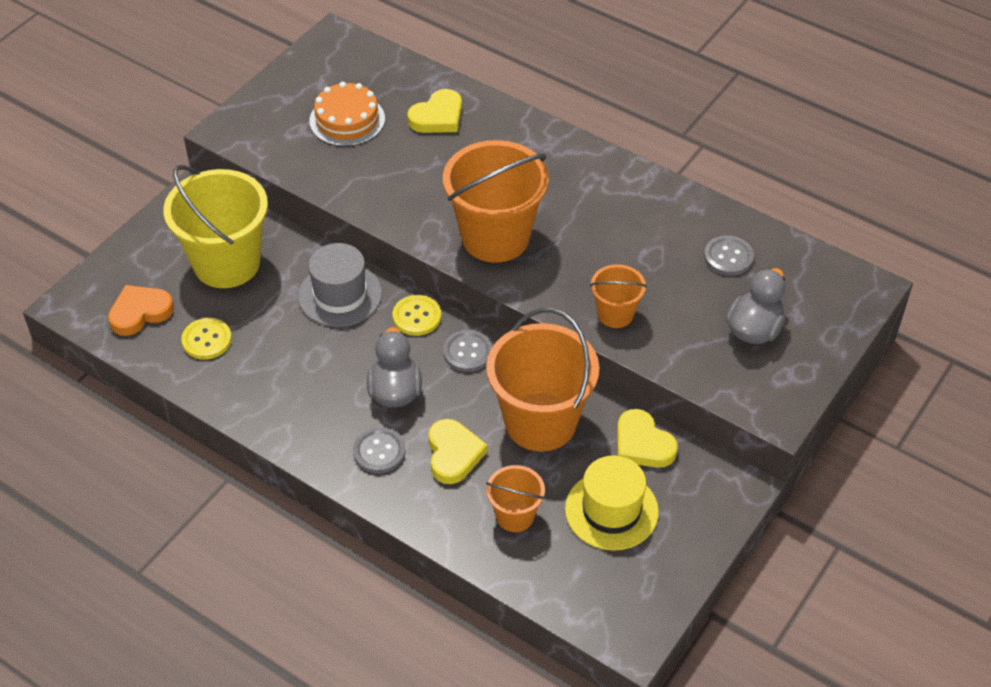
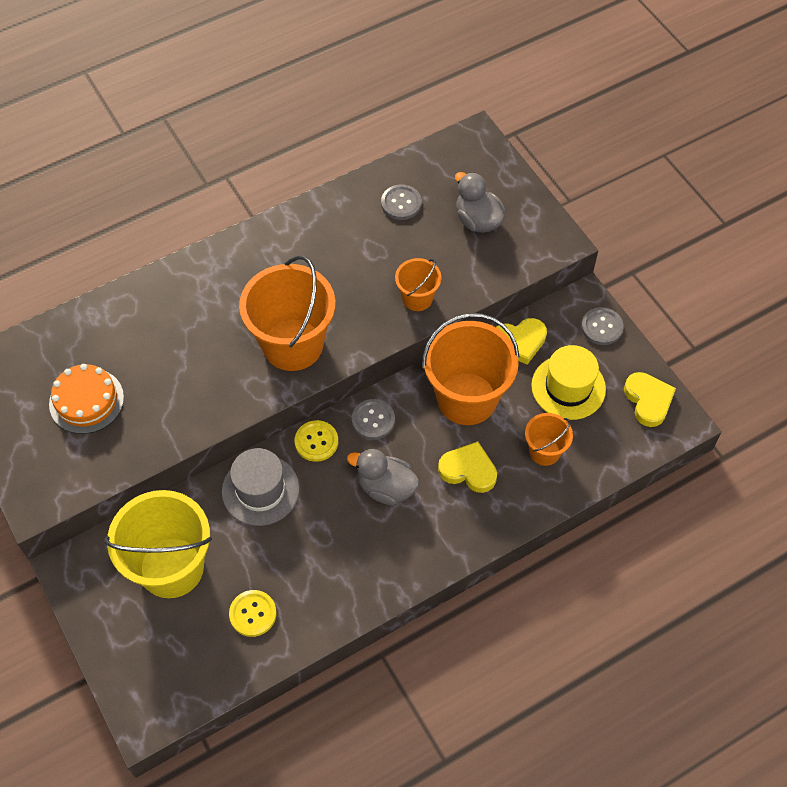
camera: 65 degrees left, 10 degrees up
orange heart [108,285,174,336] -> none
grey button [353,427,406,474] -> grey button moved to [581,307,624,345]
yellow heart [407,89,462,133] -> yellow heart moved to [624,372,676,427]

